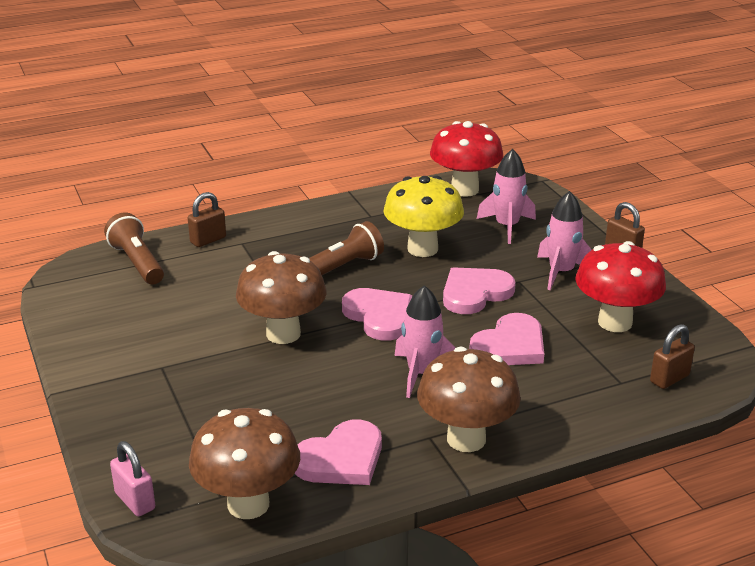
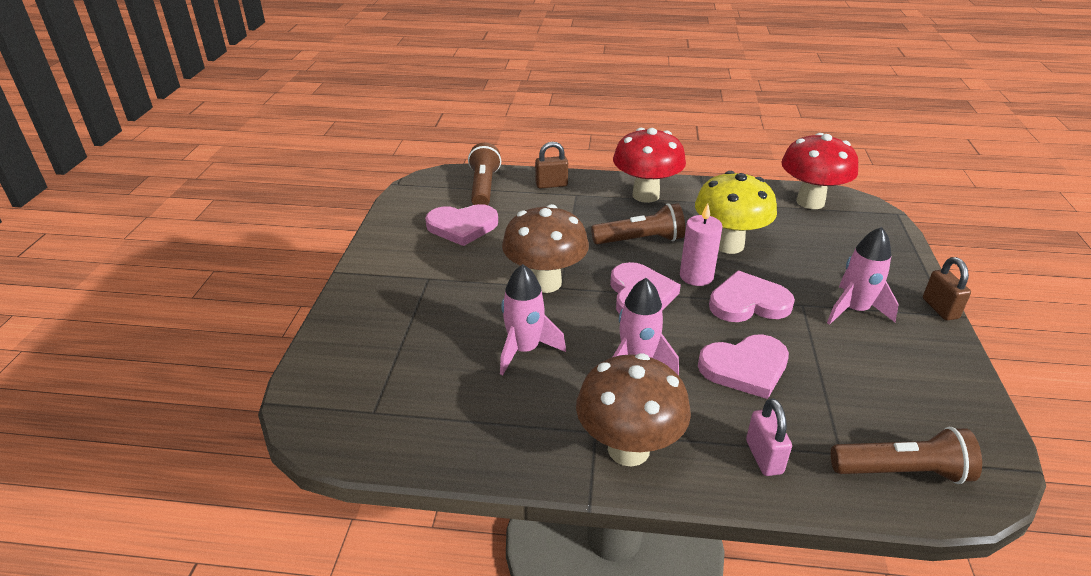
camera: 30 degrees right, 5 degrees up
pink padlock [110,441,155,516] -> pink padlock moved to [746,398,792,476]
brown mushroom [189,408,300,519] -> none
pink heart [295,419,382,485] -> pink heart moved to [425,204,498,246]
pink rocket [477,149,536,244] -> pink rocket moved to [500,264,566,375]
red mushroom [575,241,666,332] -> red mushroom moved to [613,128,686,203]
brown padlock [650,324,695,389] -> brown flashlight [831,427,982,484]
none -> pink candle [680,203,723,286]

